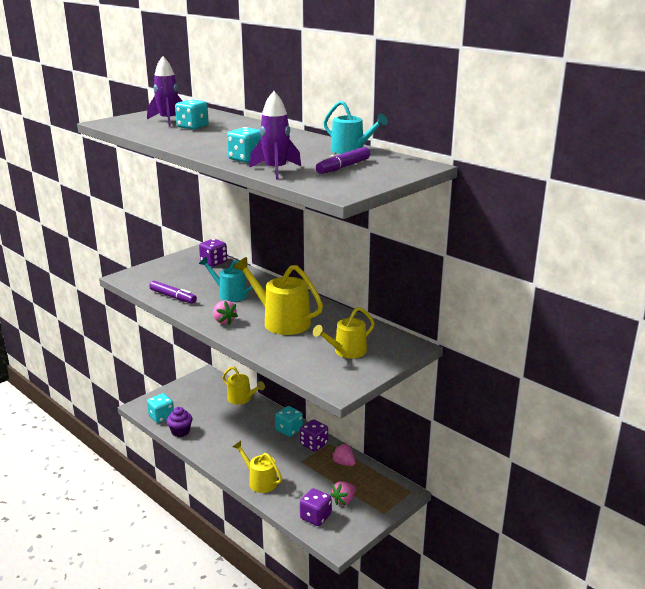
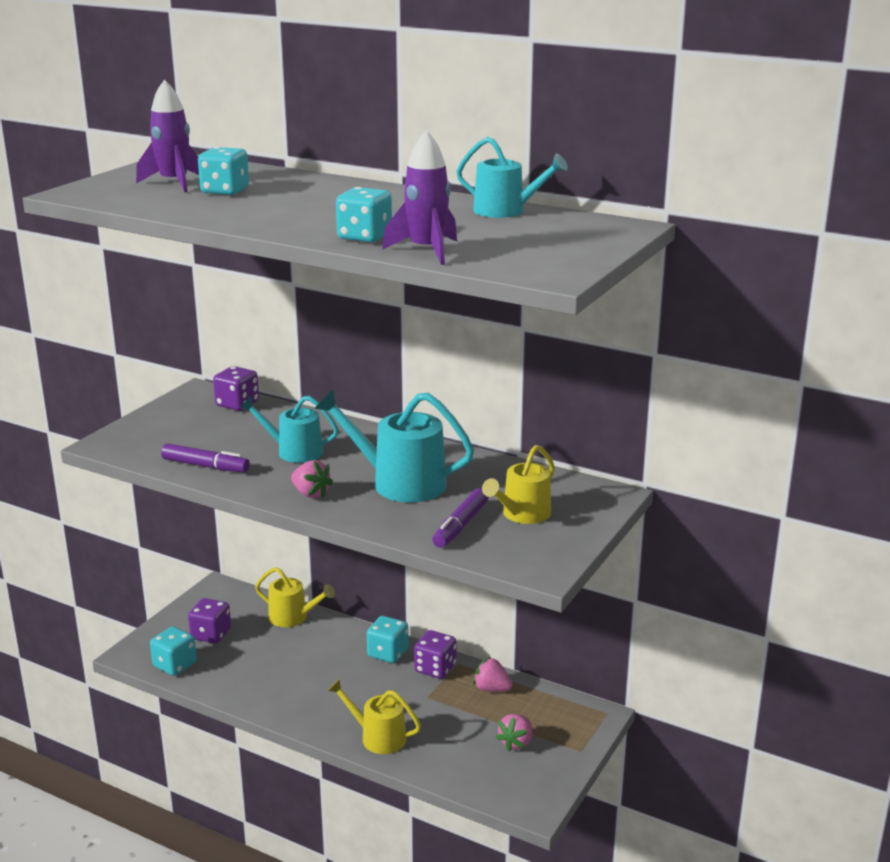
camera: 15 degrees left, 0 degrees up
purple cupcake [166,407,192,437] -> none
yellow watering can [233,257,323,335] -> turquoise watering can [314,390,474,502]
purple dice [300,488,332,526] -> purple dice moved to [188,598,231,643]
purple marker [316,147,370,174] -> purple marker moved to [432,488,489,548]

